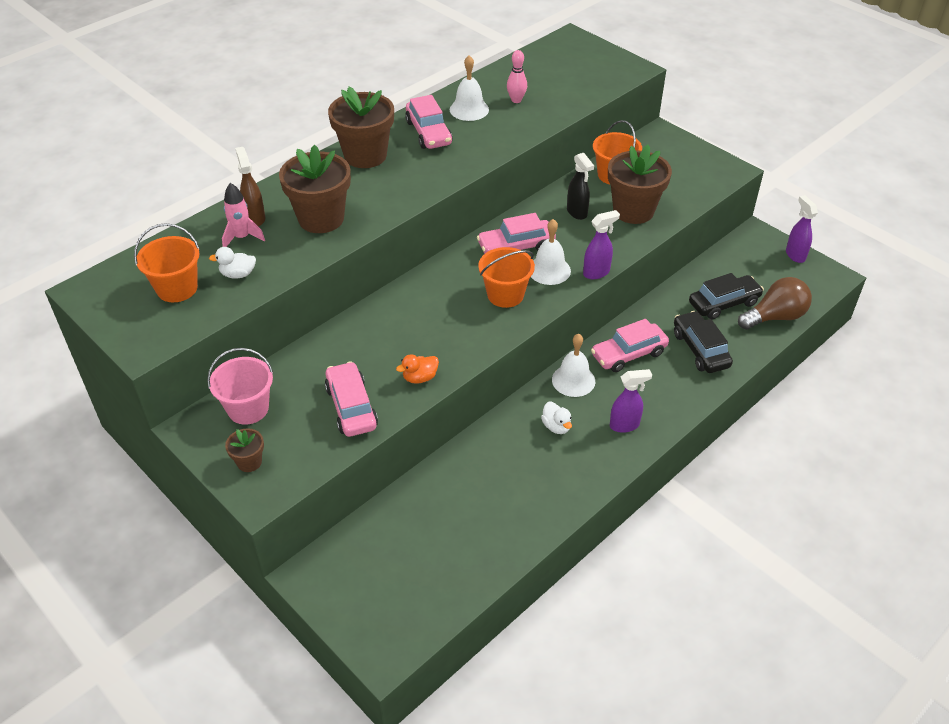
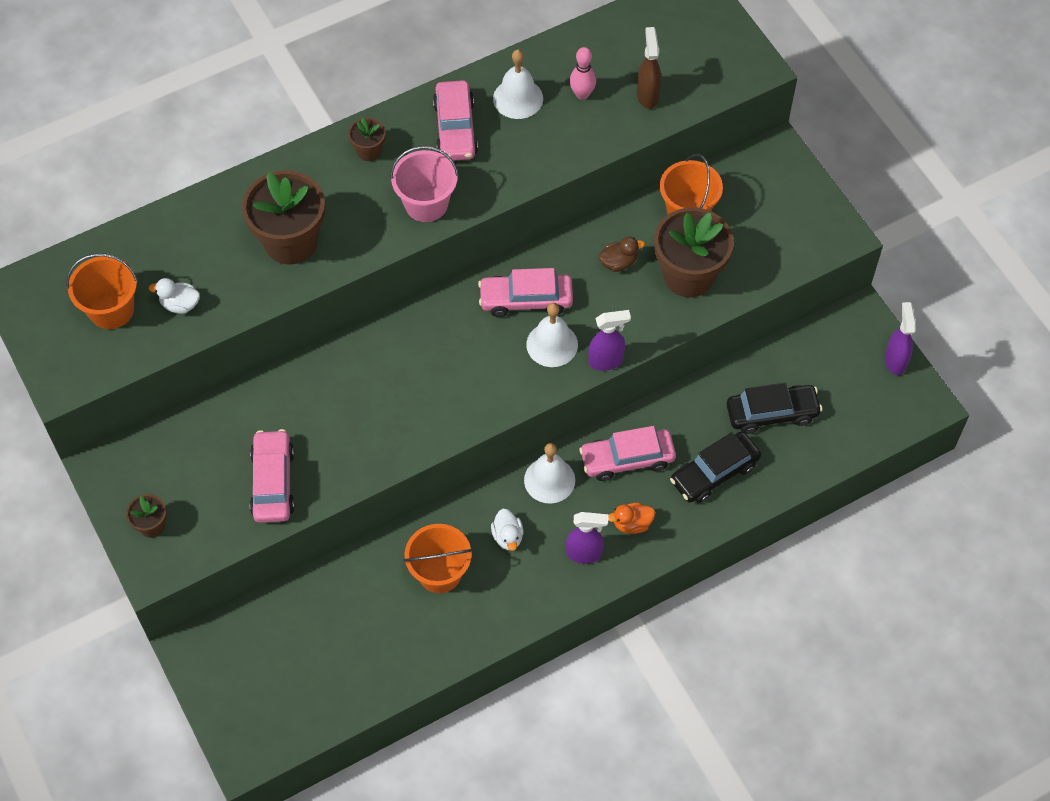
camera: 15 degrees right, 15 degrees up
pink bucket [207,348,273,424] -> pink bucket moved to [390,146,459,222]
pink rocket [222,183,265,247] -> none
brown spray bottle [235,147,265,226] -> brown spray bottle moved to [637,27,661,109]
brown flower pot [328,87,394,168] -> brown flower pot [348,118,386,161], size x0.47
orange duck [396,354,439,384] -> orange duck moved to [608,503,655,534]
orange bucket [478,247,535,308] -> orange bucket moved to [404,524,473,593]
black spray bottle [567,153,594,220] -> brown duck [598,237,645,272]
black car [674,311,733,373] -> black car turned 120 degrees counterclockwise [670,431,761,503]
brown light bulb [738,277,812,330] -> none

